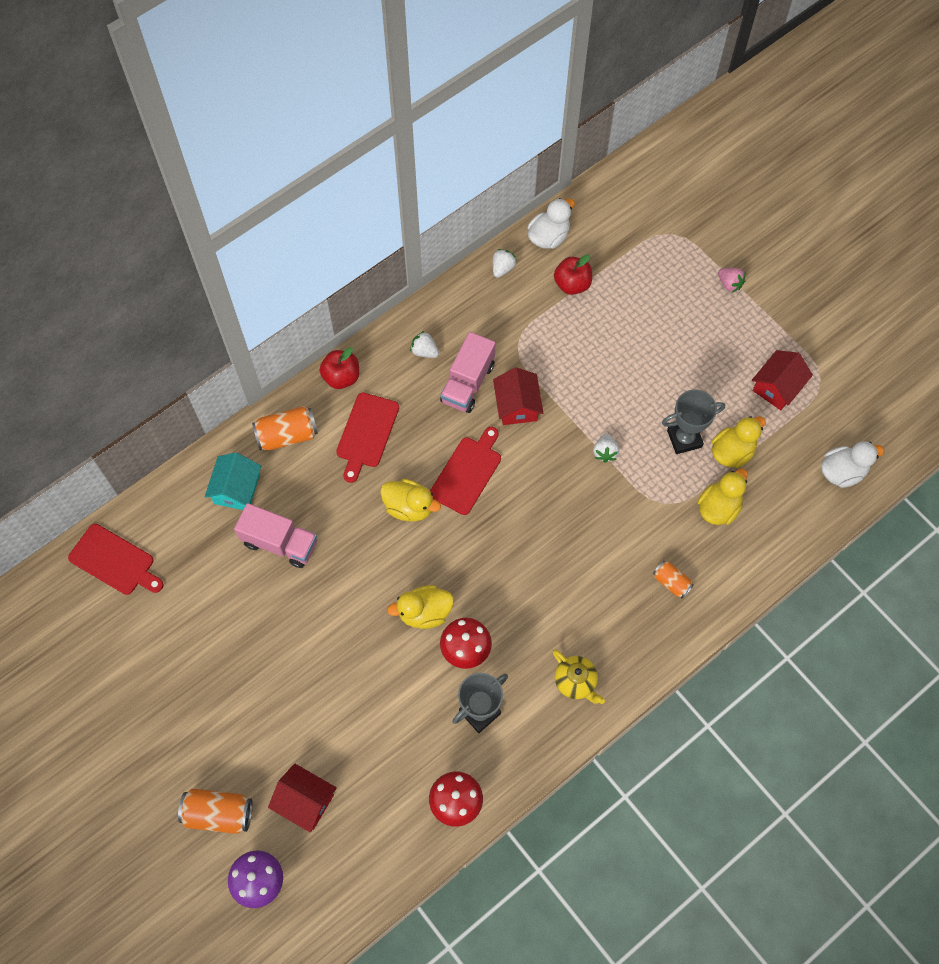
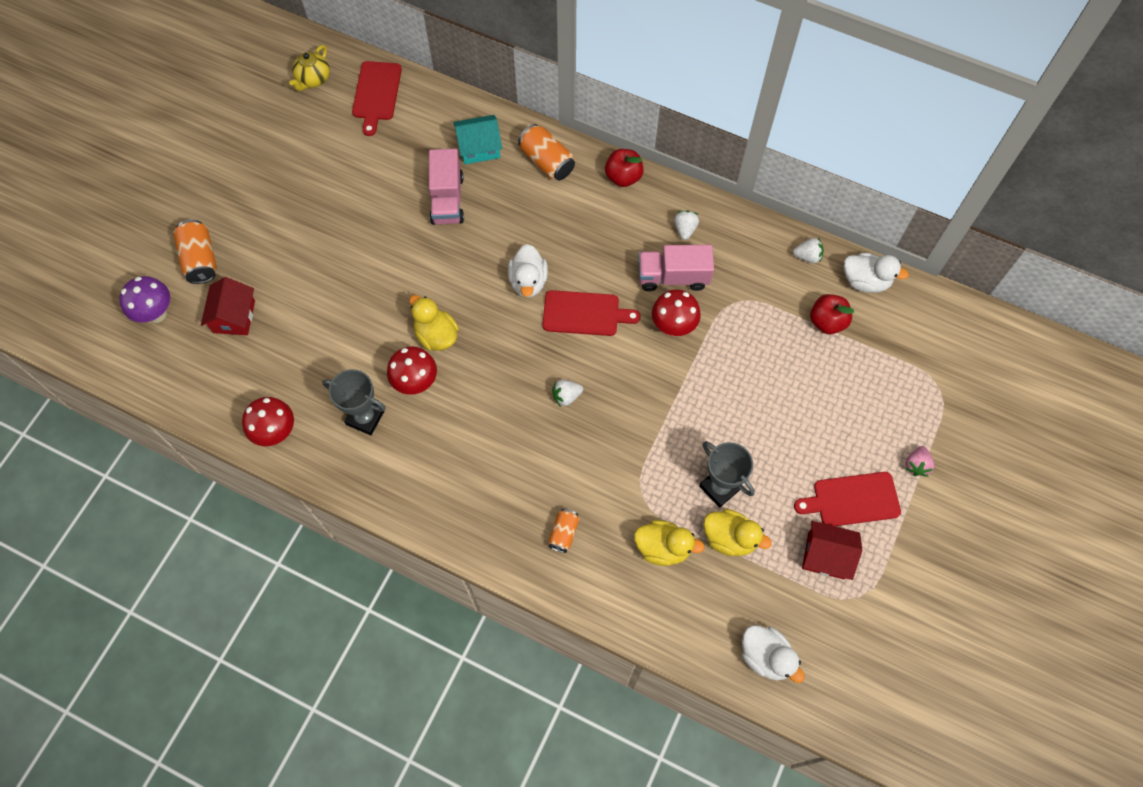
camera: 65 degrees right, 0 degrees up
red cutting board [336,392,399,483] -> red cutting board moved to [794,472,901,526]
yellow duck [380,479,441,522] -> white duck [508,244,548,298]
red house [493,367,543,425] -> red mushroom [652,289,701,336]
yellow teapot [552,650,605,704] -> yellow teapot moved to [289,45,330,91]
white strawberry [593,433,619,463] -> white strawberry moved to [552,380,583,407]

